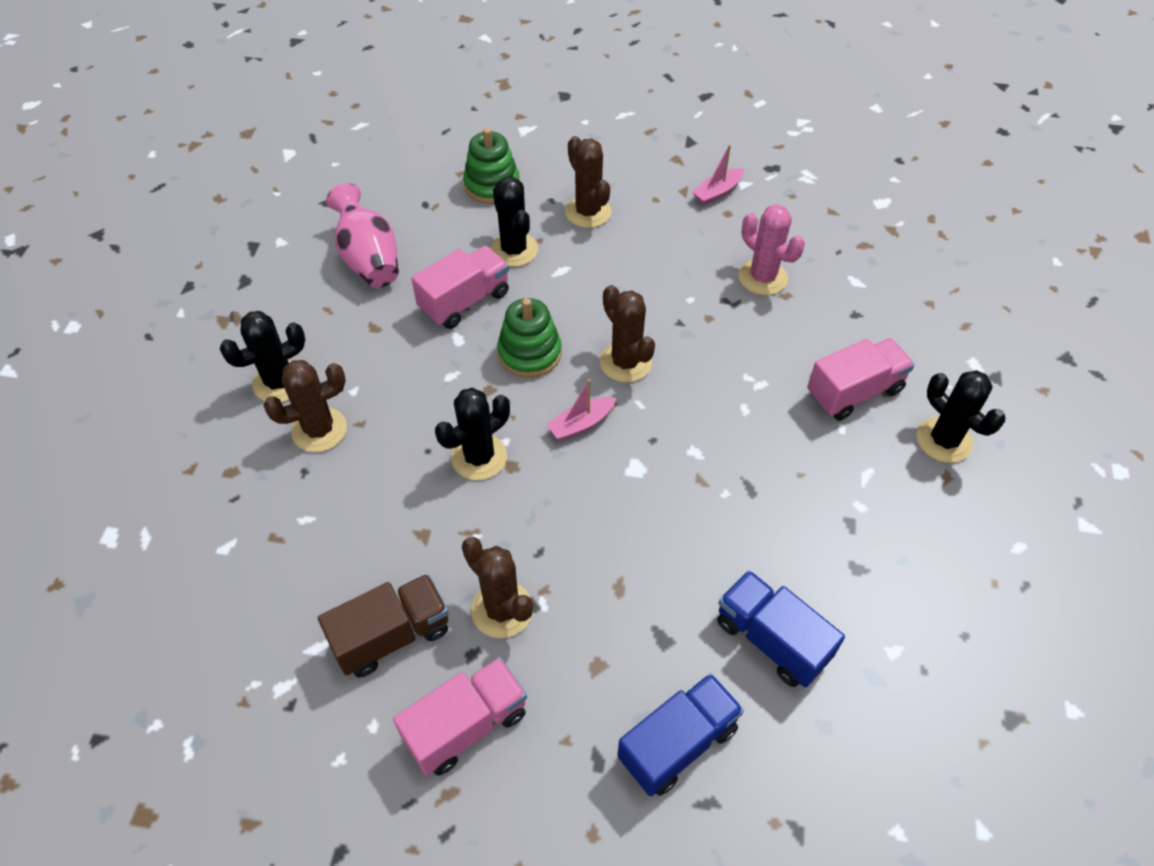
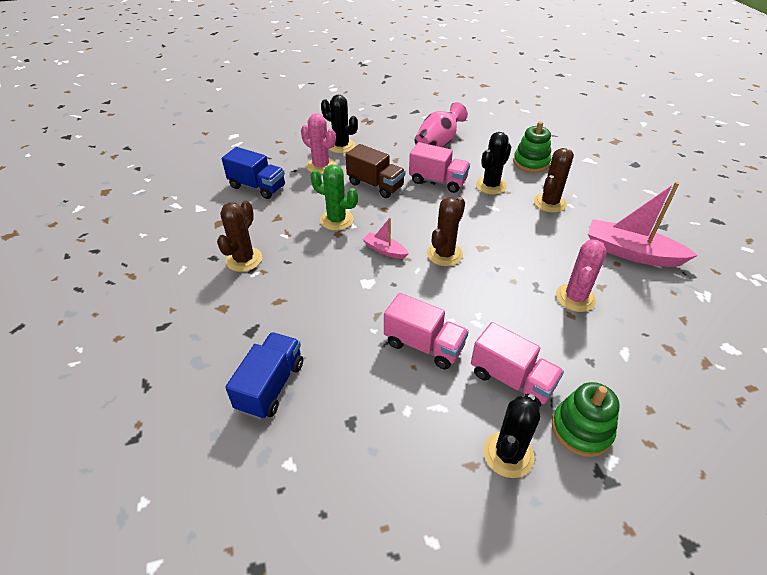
camera: 65 degrees right, 10 degrees down
brown cactus [263,360,347,452] -> pink cactus [301,113,336,174]
brown truck [318,574,449,678] -> brown truck moved to [346,144,406,198]
pink truck [393,657,527,776] -> pink truck moved to [384,293,469,369]
black cactus [435,388,510,480] -> green cactus [310,165,358,231]
green stacking toy [497,298,561,378] -> green stacking toy moved to [552,382,620,457]
blue truck [617,673,744,796] -> blue truck moved to [222,147,285,199]
pink boat [692,144,744,205] -> pink boat [588,182,698,267], size x1.99

